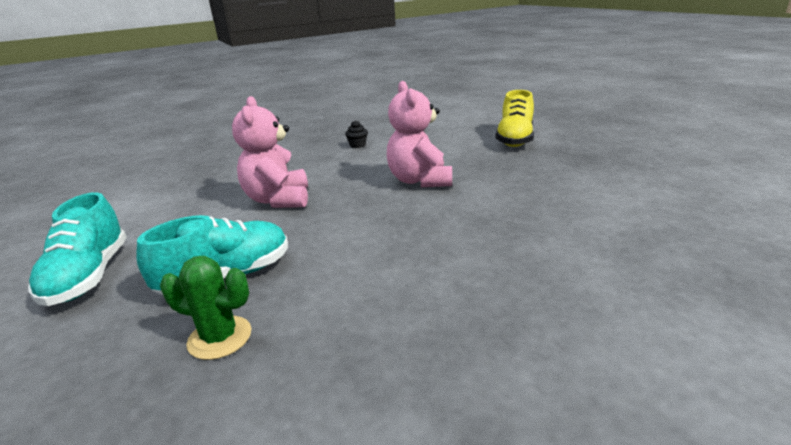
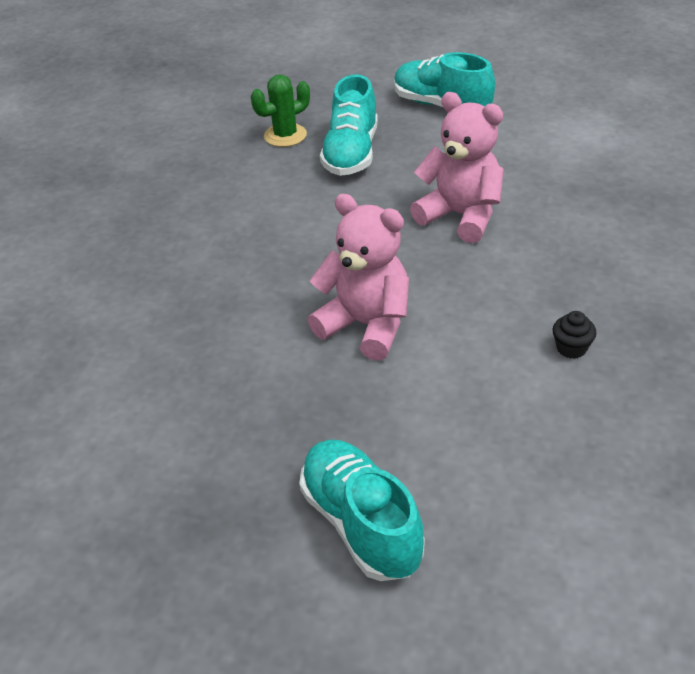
camera: 135 degrees right, 15 degrees up
yellow shoe [495,90,534,147] -> turquoise shoe [299,440,425,581]

